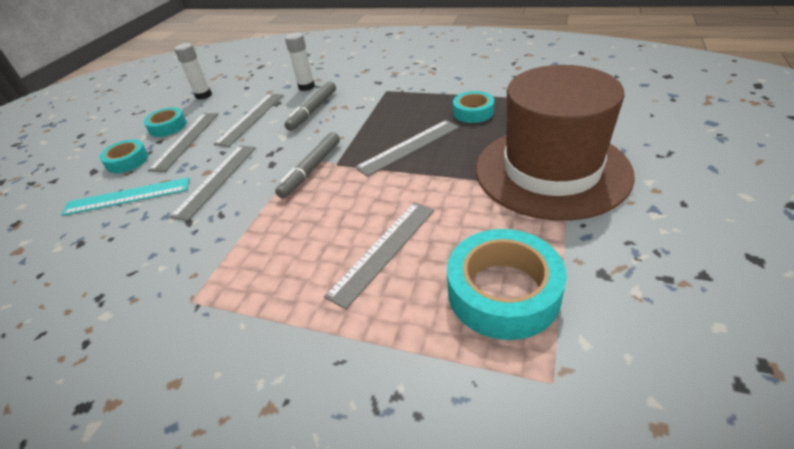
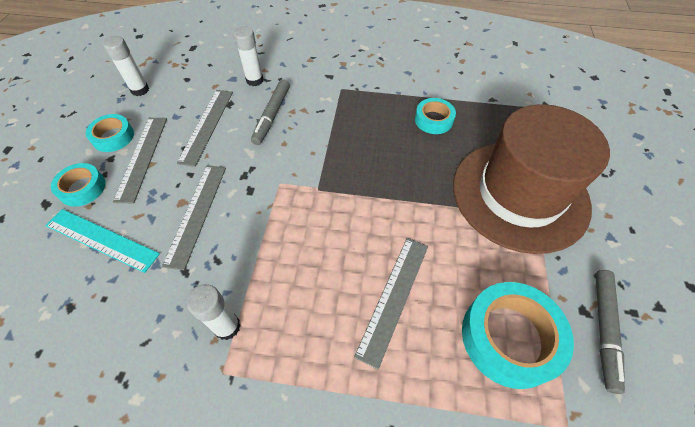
camera: 15 degrees left, 15 degrees up
turquoise ruler [61,177,190,216] -> turquoise ruler turned 45 degrees clockwise [45,209,160,273]
grey marker [275,132,340,199] -> grey marker moved to [595,270,625,394]
grey ruler [355,120,459,177] -> none
none -> white glue stick [186,284,241,340]

